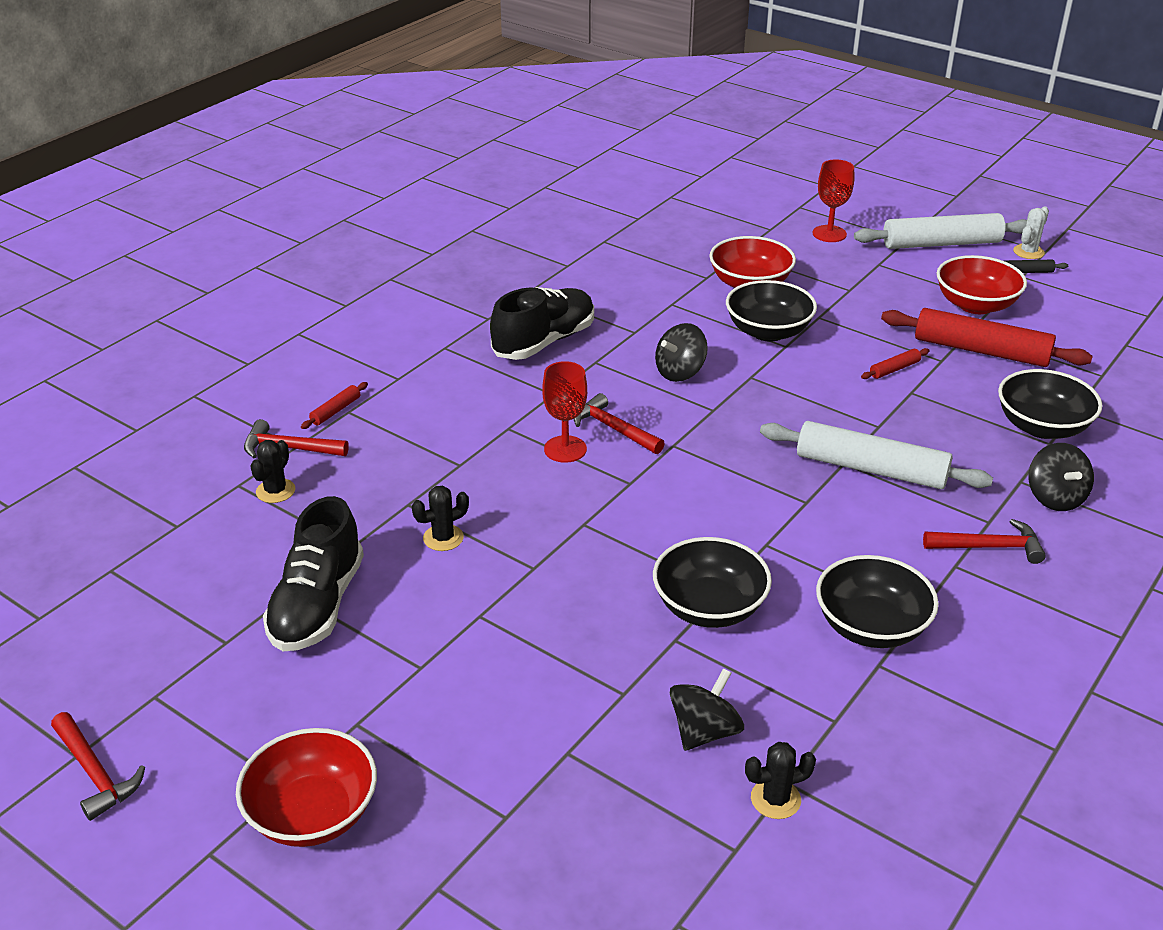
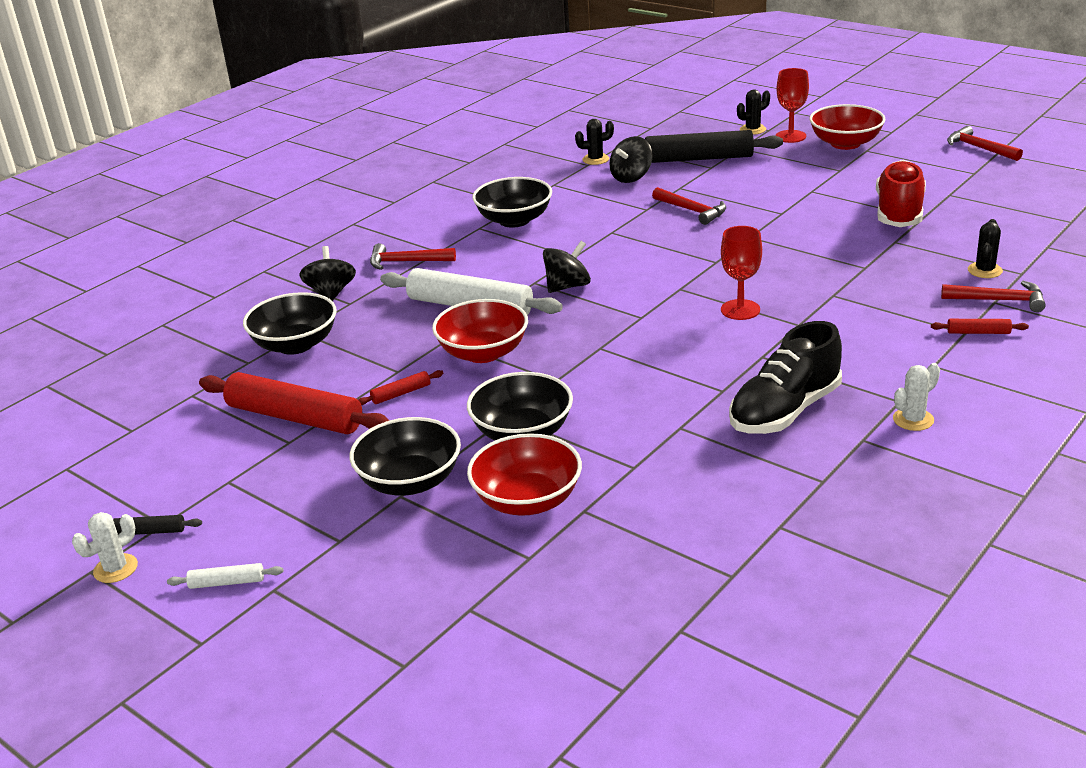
camera: 175 degrees left, 5 degrees down
black shoe [263,496,364,651] -> red shoe [876,160,926,227]
red rolling pin [301,382,368,429] -> red rolling pin turned 60 degrees clockwise [931,319,1029,334]
black cactus [412,486,469,551] -> black cactus moved to [737,89,770,135]
red hammer [574,393,665,454] -> red hammer moved to [652,187,726,225]
black bowl [653,537,772,628] -> black bowl moved to [349,417,461,496]
black spinning top [655,323,708,382] -> black spinning top moved to [543,241,591,293]
red goblet [813,159,854,242] -> red goblet moved to [775,68,809,143]
white rolling pin [854,213,1027,249] -> white rolling pin [167,563,283,589], size x0.43
red bowl [937,255,1027,314] -> red bowl moved to [432,299,528,363]
none -> black rolling pin [645,130,783,163]
none -> white cactus [893,363,940,431]

